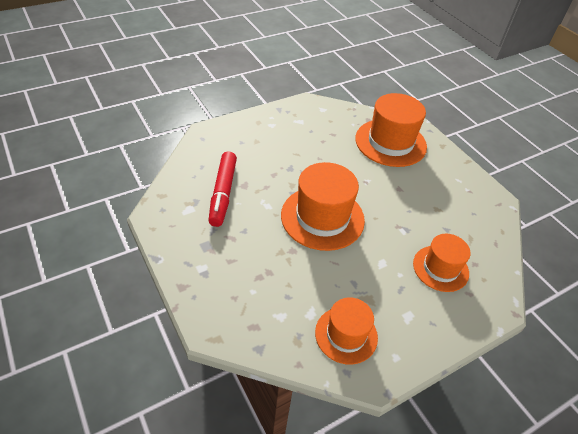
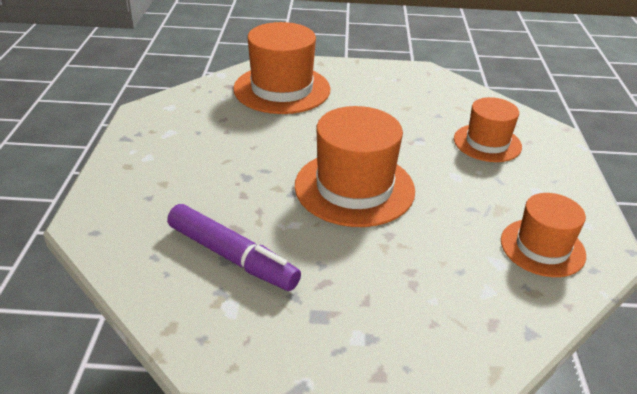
camera: 55 degrees left, 10 degrees down
red marker [208,151,237,227] -> purple marker [167,204,301,291]

